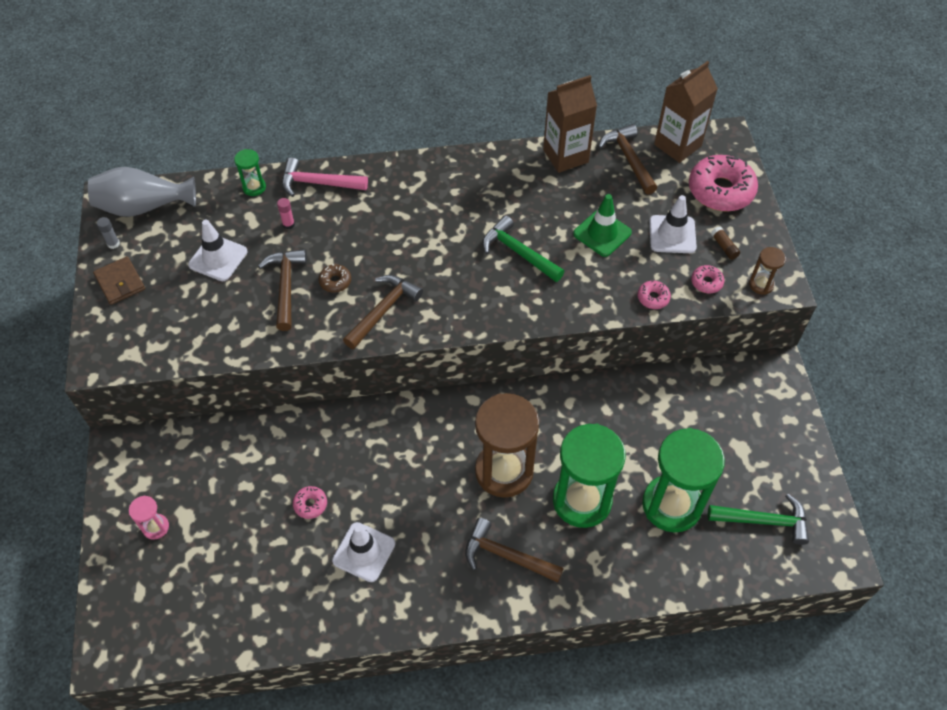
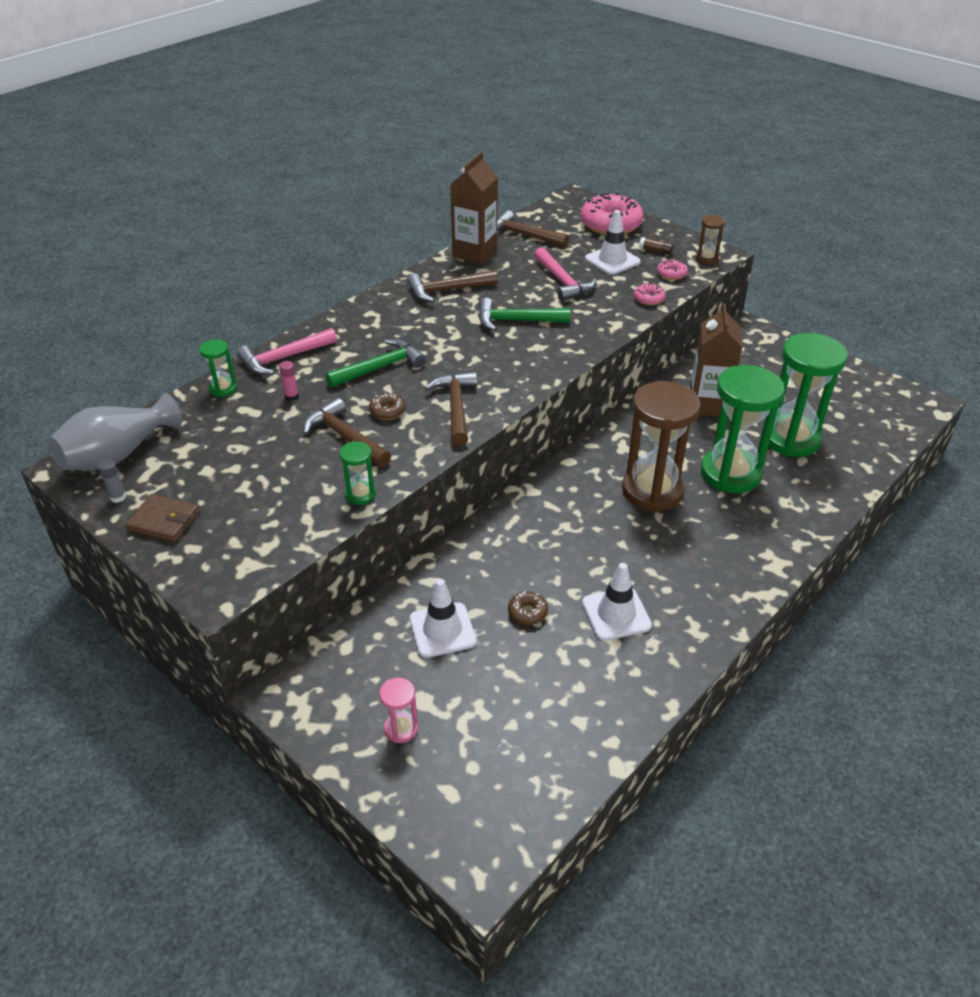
camera: 40 degrees left, 15 degrees down
white traffic cone [188,220,247,281] -> white traffic cone moved to [410,579,477,658]
pink donut [293,486,327,519] -> brown donut [508,591,548,625]
brown hammer [465,518,564,583] -> brown hammer moved to [407,270,498,302]
green traffic cone [573,194,632,257] -> pink hammer [534,247,596,301]
brown carton [654,61,718,163] -> brown carton moved to [690,303,742,417]
green hammer [708,494,809,545] -> green hammer moved to [325,339,426,388]
none -> green hourglass [339,441,376,505]

